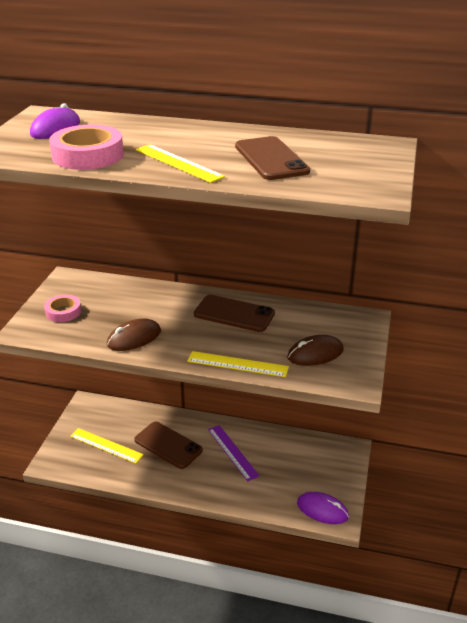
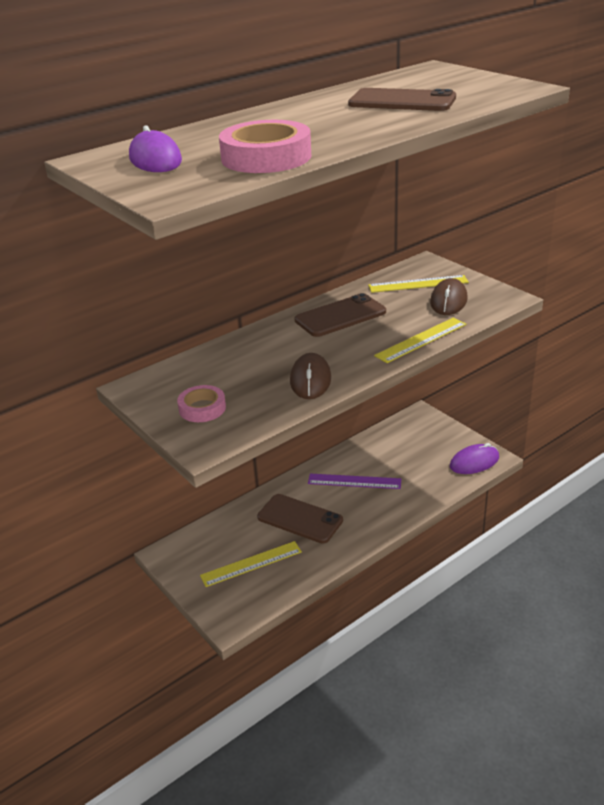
camera: 50 degrees left, 0 degrees up
brown phone [134,422,203,469] -> brown phone turned 45 degrees clockwise [257,494,343,544]
yellow ruler [136,144,225,183] -> yellow ruler moved to [368,275,469,293]

